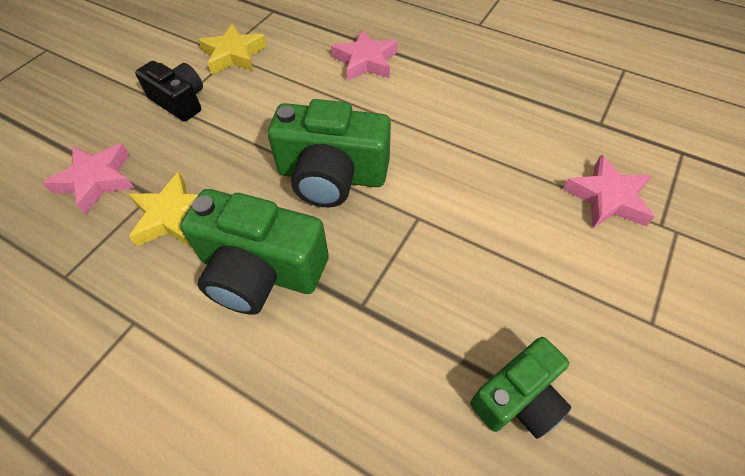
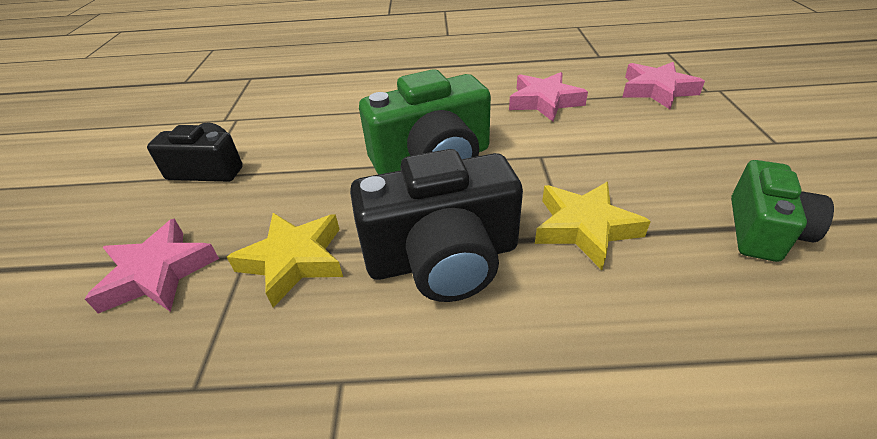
camera: 30 degrees left, 15 degrees down
green camera [180,189,329,315] -> black camera [350,149,523,302]
yellow star [198,23,267,74] -> yellow star moved to [535,182,651,270]
pink star [331,29,398,81] -> pink star moved to [509,72,588,122]

